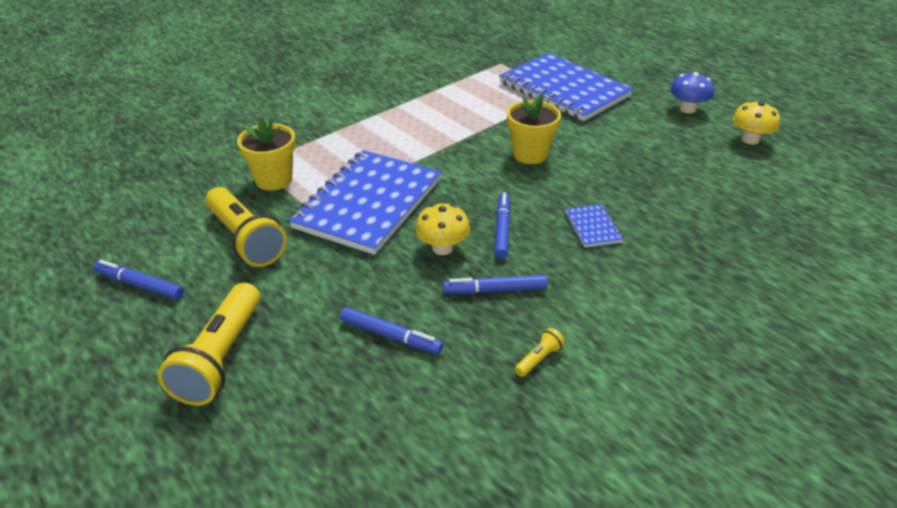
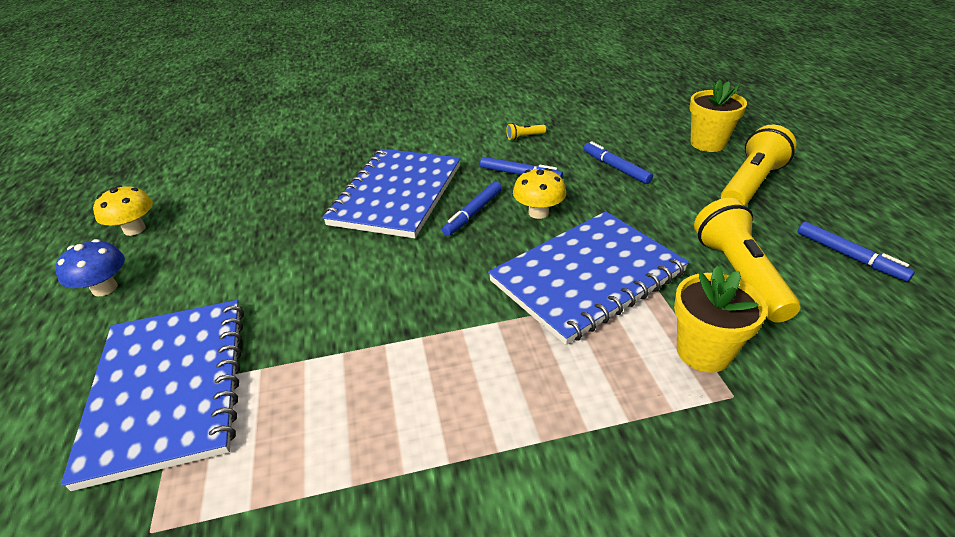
camera: 150 degrees left, 0 degrees up
yellow flower pot [507,94,561,164] -> yellow flower pot moved to [689,79,747,152]
blue notebook [565,204,624,247] -> blue notebook [322,149,461,238], size x2.44

